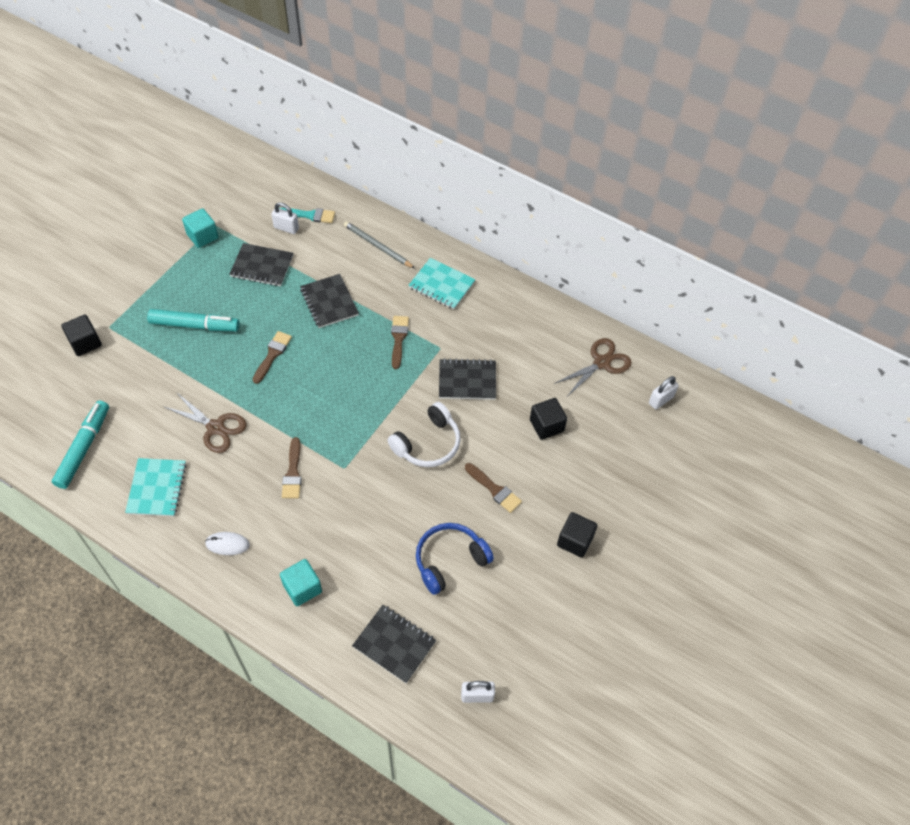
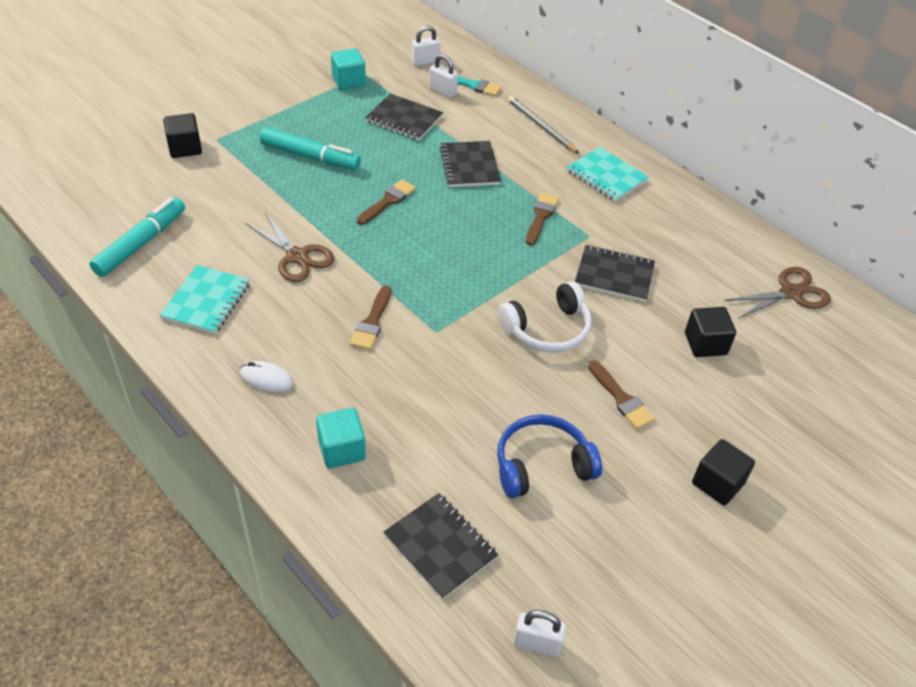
camera: 15 degrees right, 10 degrees down
white padlock [649,376,679,409] -> white padlock moved to [412,26,440,66]

